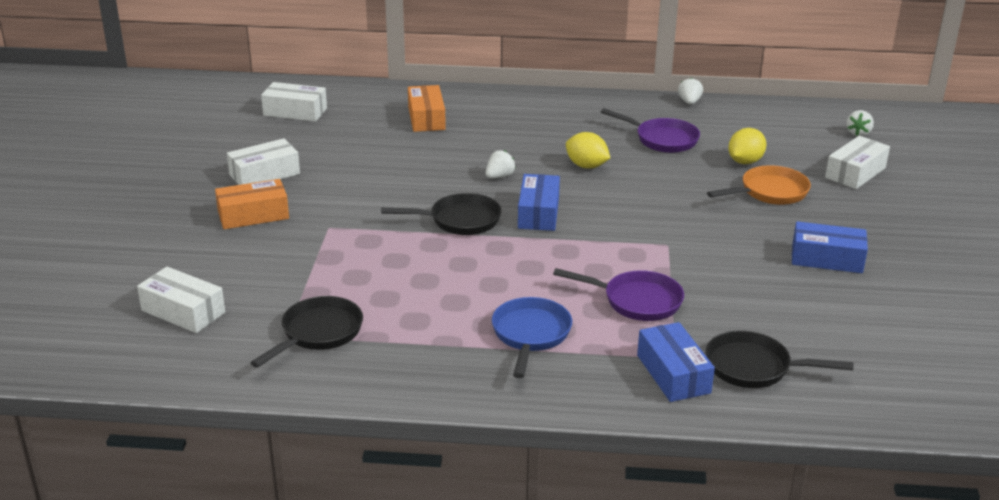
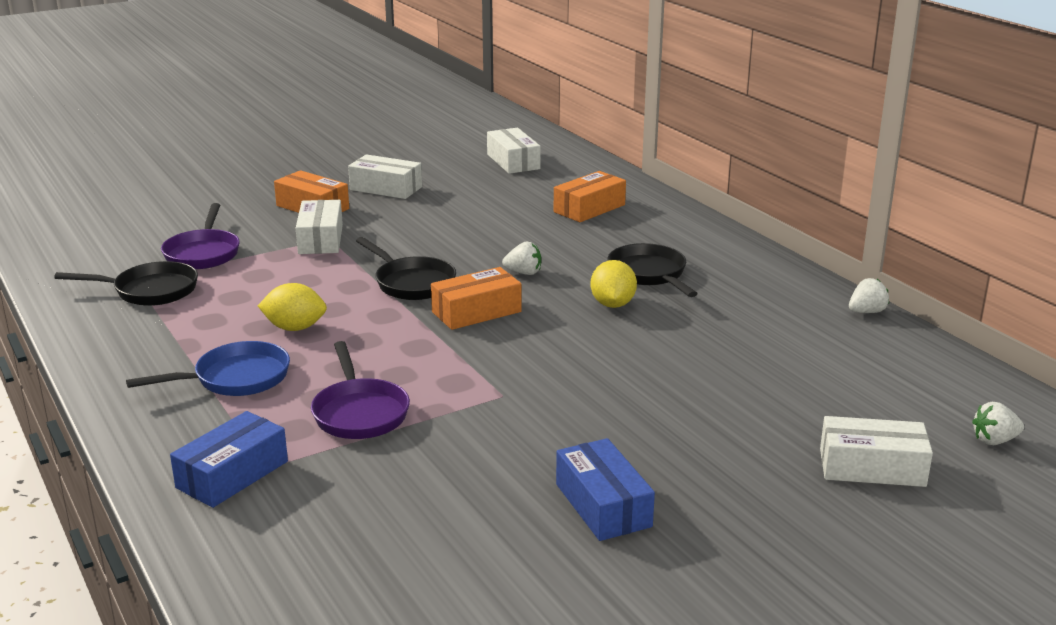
camera: 55 degrees right, 5 degrees down
white box [137,267,225,333] -> white box moved to [296,200,343,254]
blue box [518,174,560,231] -> orange box [431,267,522,330]
purple pan [601,108,700,153] -> purple pan moved to [161,203,240,269]
black pan [706,330,853,388] -> black pan moved to [608,243,698,297]
orange pan [707,165,811,205] -> none
yellow lemon [728,128,766,164] -> yellow lemon moved to [258,283,327,331]

